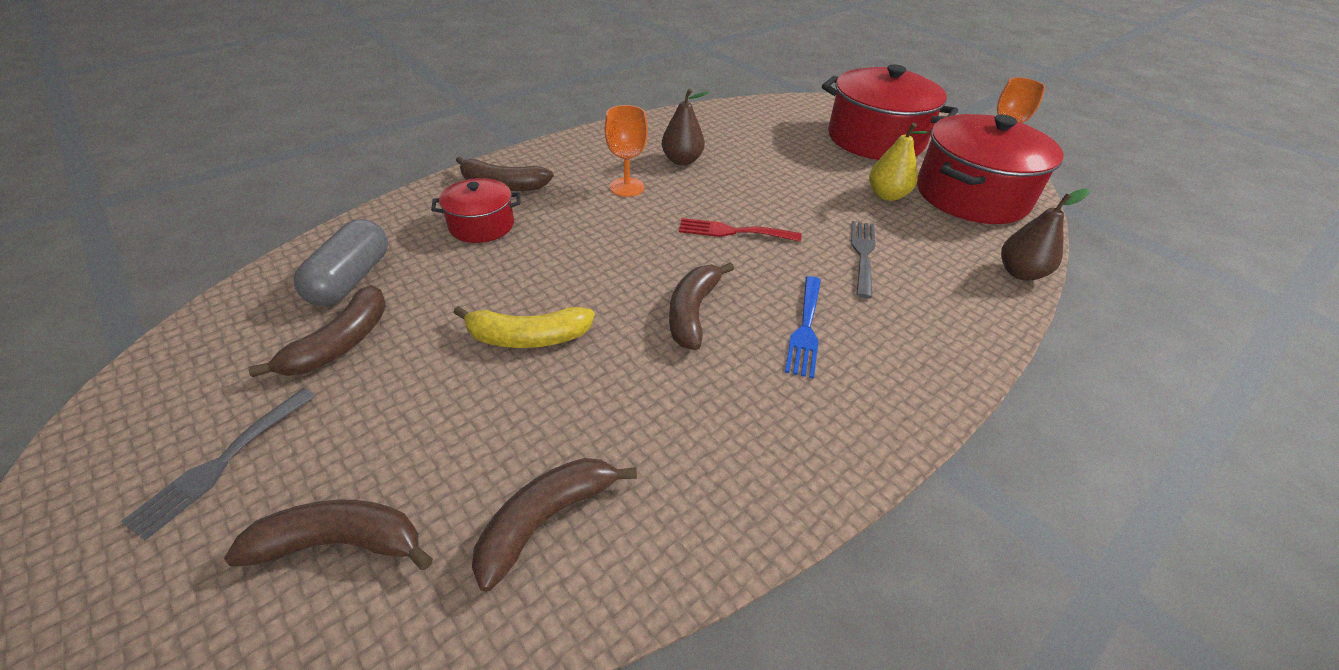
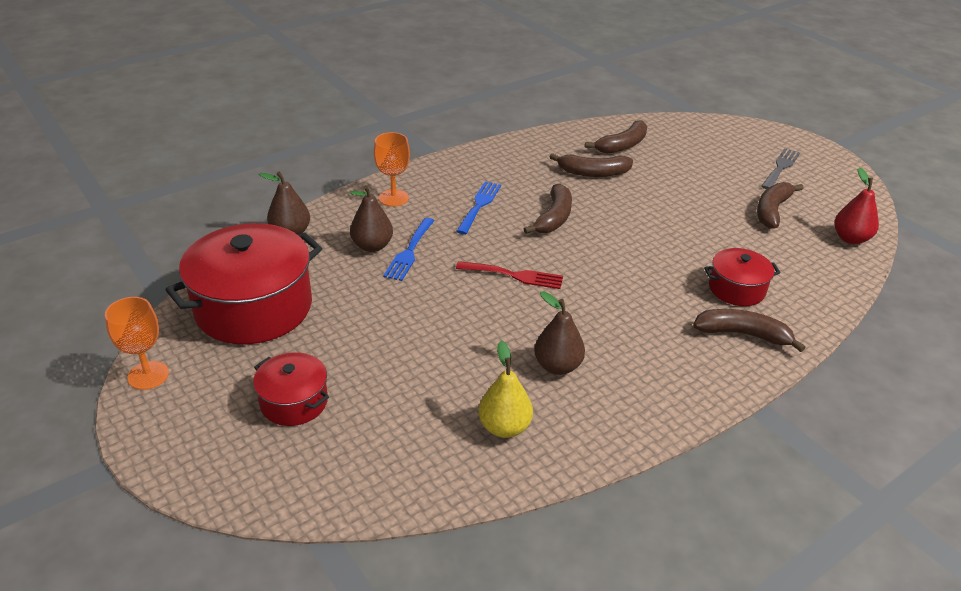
camera: 175 degrees left, 5 degrees down
brown banana [224,500,433,570] -> brown banana moved to [550,153,633,177]
grey capsule [294,219,388,306] -> none
yellow banana [453,306,595,348] -> none
orange goblet [605,105,648,197] -> orange goblet moved to [374,132,410,207]
red pot [822,64,958,160] -> red pot [253,352,329,426], size x0.51
grey fork [851,221,875,298] -> blue fork [383,218,434,281]
yellow pear [869,123,929,201] -> yellow pear moved to [478,341,533,438]
none -> brown pear [350,185,393,252]
none -> red pear [834,167,879,244]

